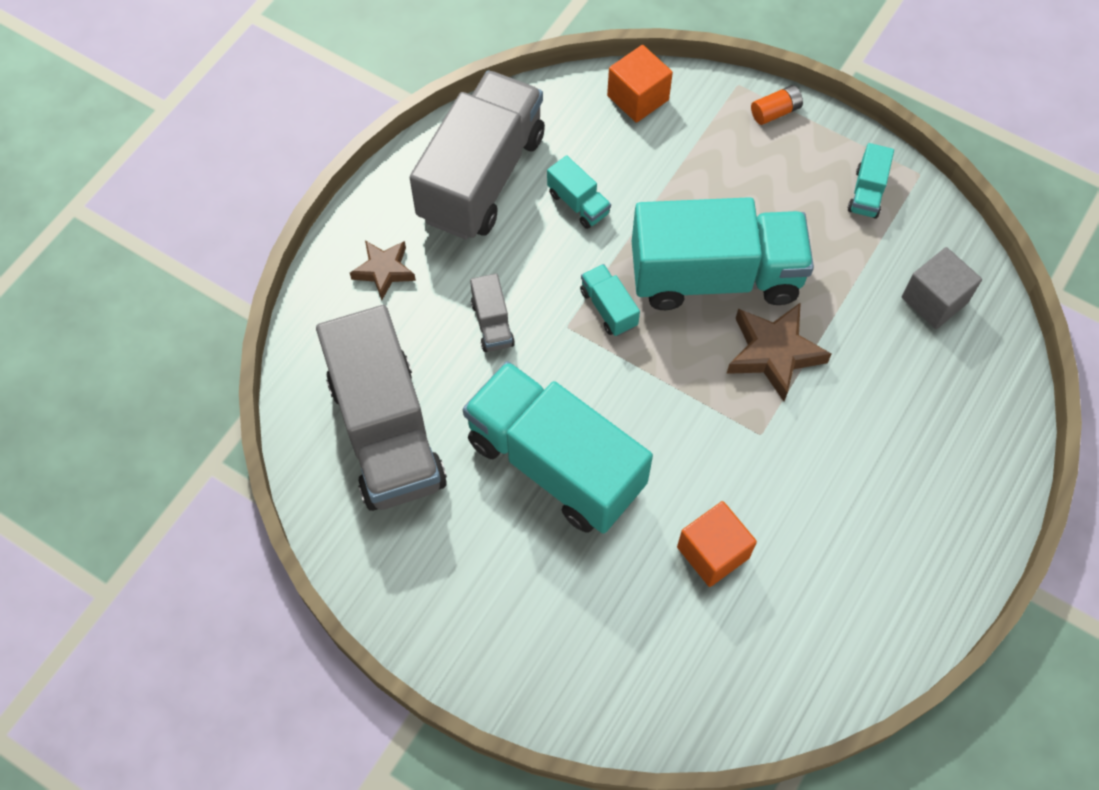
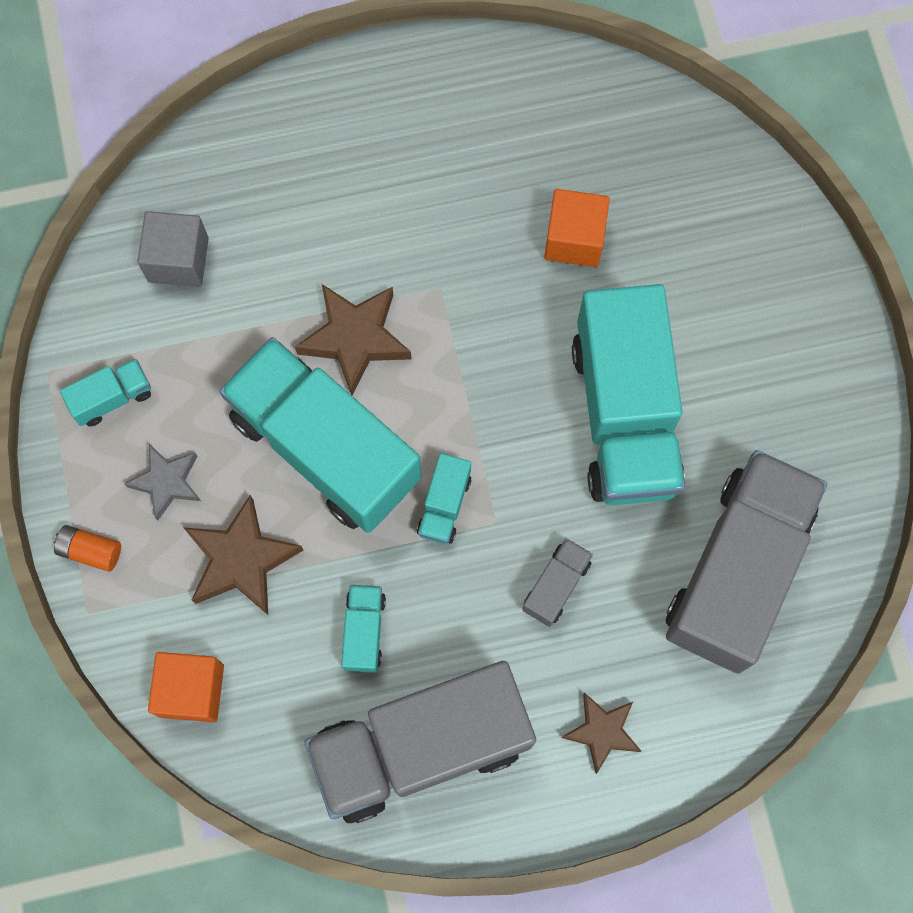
camera: 135 degrees left, 10 degrees up
none -> grey star [124,444,201,521]
none -> brown star [183,495,304,615]

